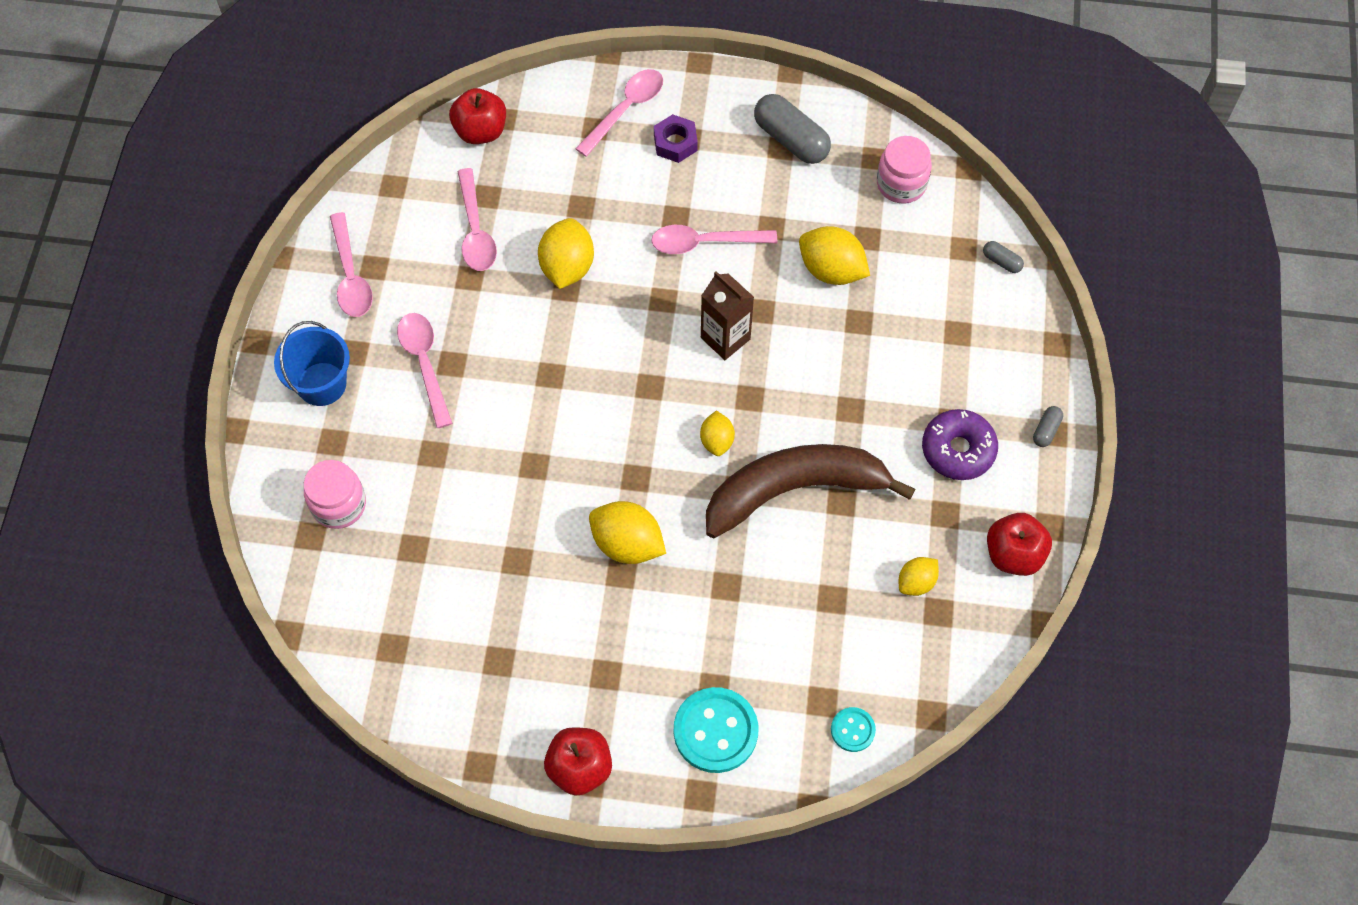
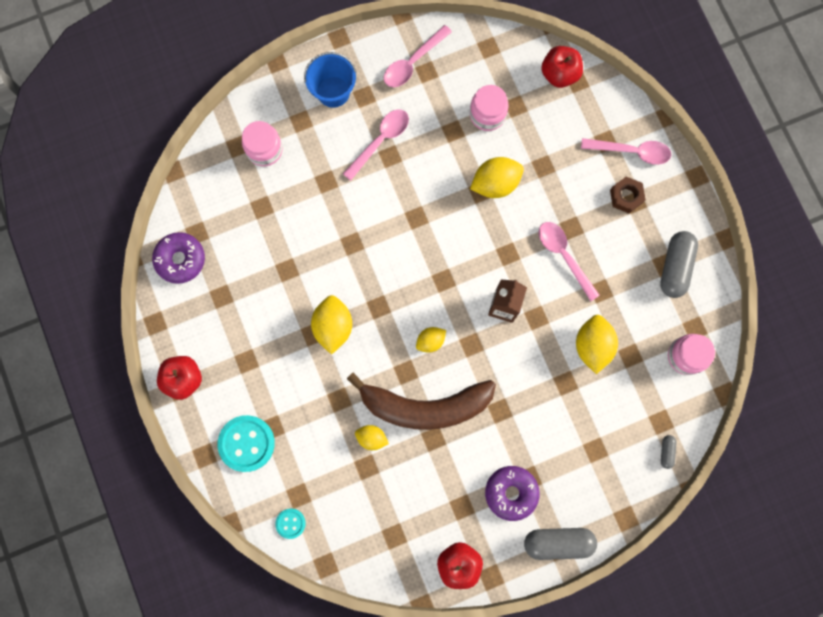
camera: 60 degrees right, 15 degrees up
pink spoon [457,168,497,271] -> pink jar [470,85,509,131]
purple nut [654,114,698,163] -> brown nut [610,177,646,213]
brown banana [706,444,915,538] -> brown banana turned 135 degrees clockwise [347,373,496,430]
yellow lemon [899,557,939,596] -> yellow lemon moved to [355,425,389,450]
grey capsule [1033,406,1063,447] -> grey capsule [524,528,597,560], size x2.11
none -> purple donut [152,232,205,284]

